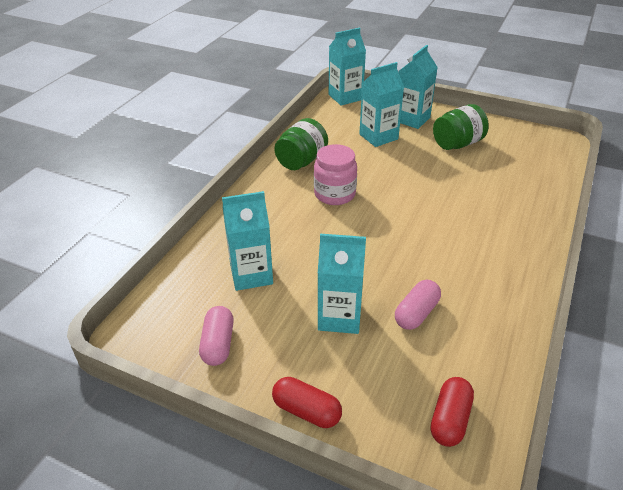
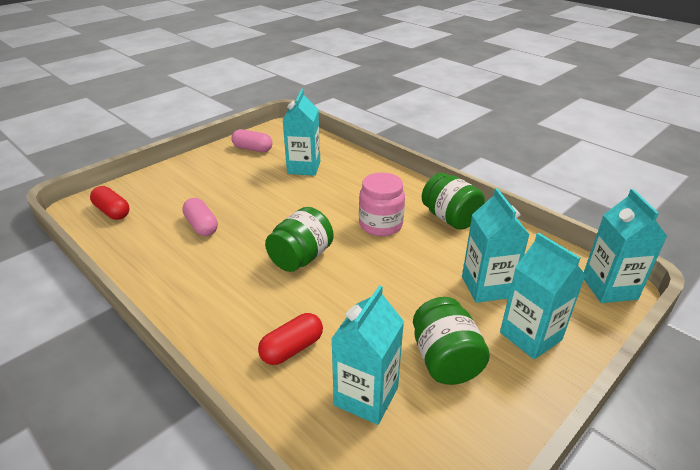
camera: 110 degrees right, 5 degrees down
red capsule [272,377,342,428] -> red capsule moved to [258,313,323,365]
turquoise carton [318,234,366,334] -> turquoise carton moved to [331,285,404,425]
none -> green jar [265,207,334,272]

